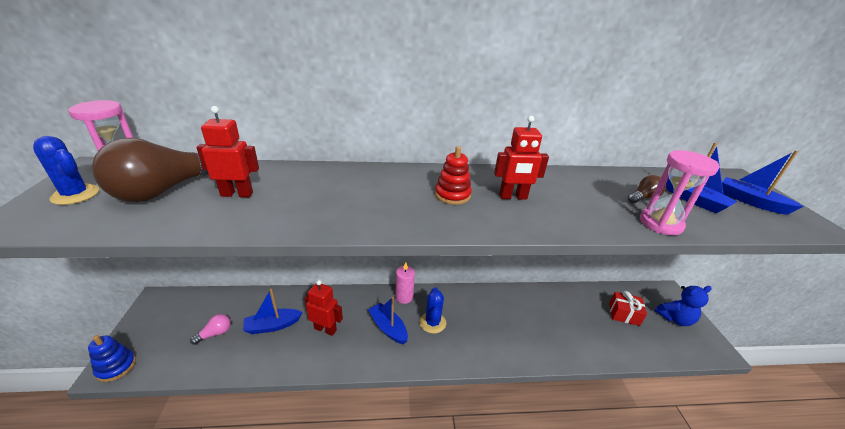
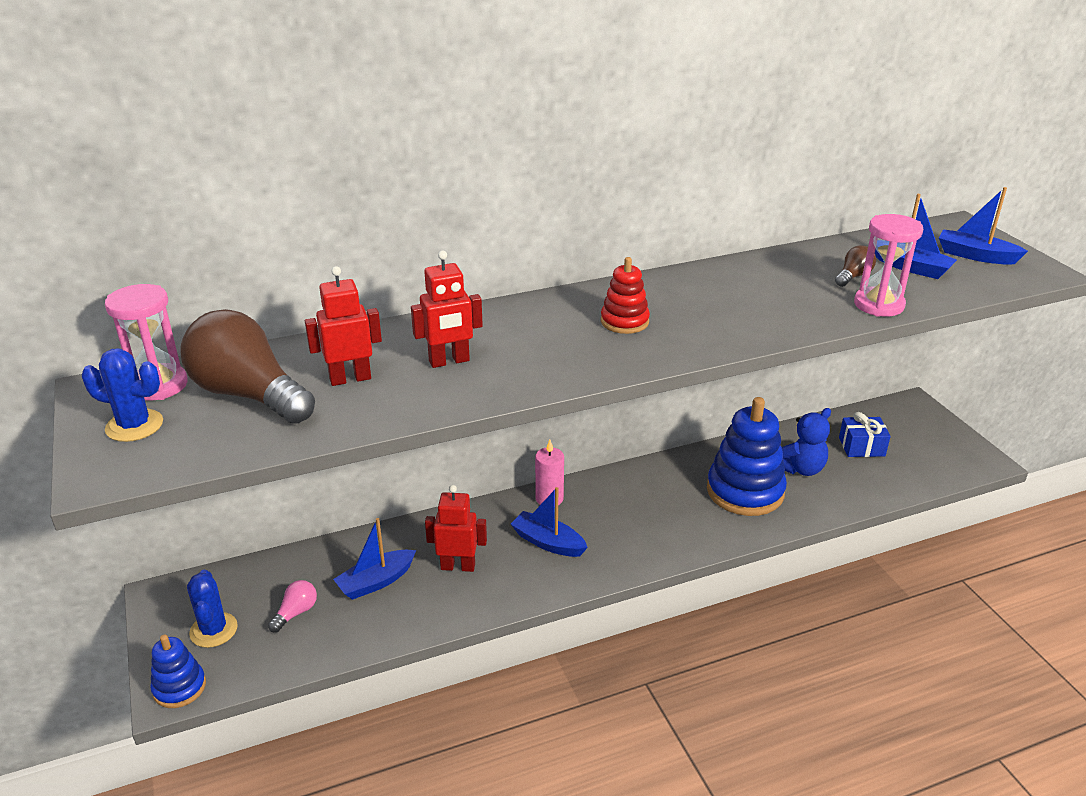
camera: 15 degrees left, 0 degrees up
brown light bulb [92,138,208,202] -> brown light bulb turned 105 degrees clockwise [180,309,315,424]
blue cactus [420,287,446,334] -> blue cactus moved to [187,569,238,648]
red robot [494,116,549,200] -> red robot moved to [411,250,483,368]
red gift [609,291,647,326] -> blue gift [839,412,891,457]
blue teddy bear [655,286,712,326] -> blue teddy bear moved to [782,408,831,476]
none -> blue stacking toy [707,397,787,516]

